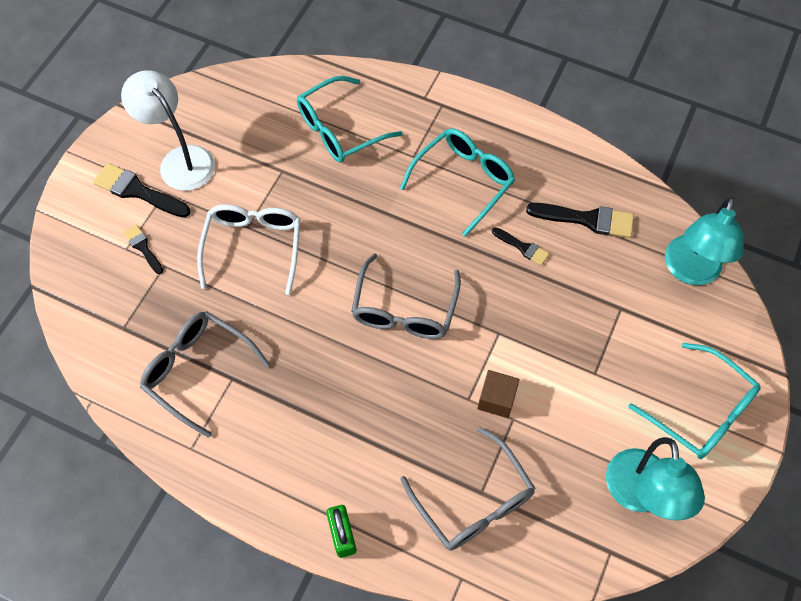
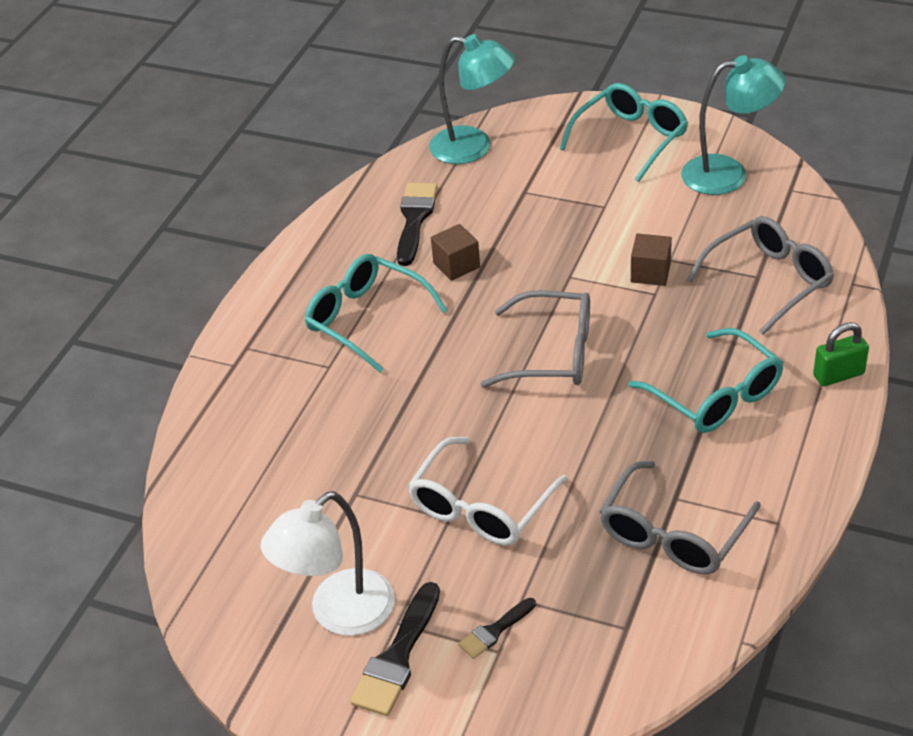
camera: 90 degrees left, 20 degrees down
white glasses [197,204,300,295] -> white glasses turned 60 degrees counterclockwise [408,437,568,545]
turquoise glasses [297,76,403,163] -> turquoise glasses moved to [628,328,783,433]
black brush [492,227,549,266] -> brown cube [431,224,480,281]

